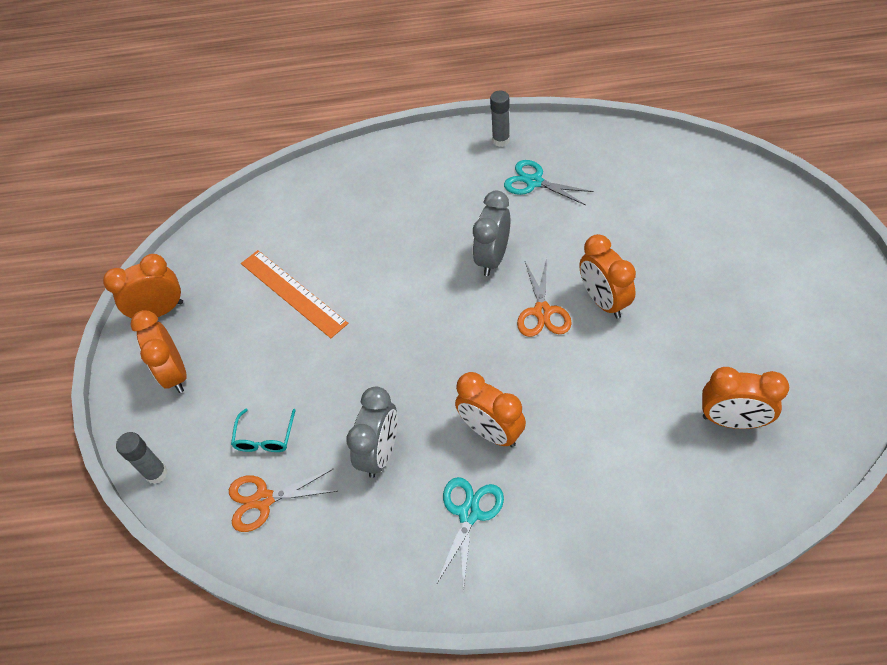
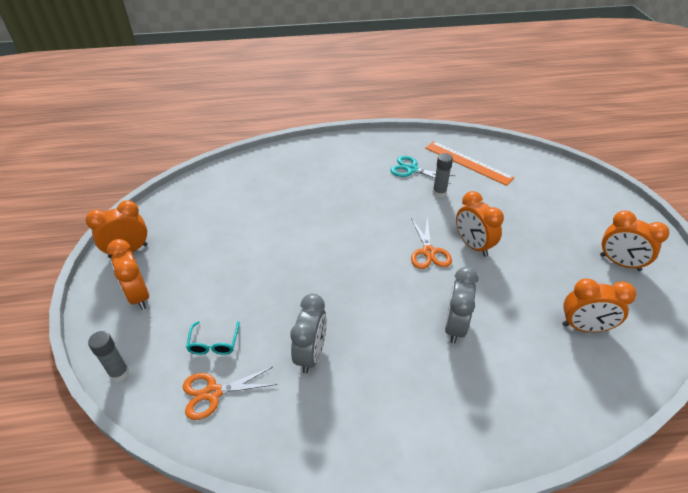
camera: 10 degrees left, 10 degrees down
orange ruler [241,250,348,338] -> orange ruler moved to [425,141,514,186]
turquoise scissors [436,477,504,591] -> none
orange clock [455,372,526,447] -> orange clock moved to [600,211,669,271]
grey clock [473,191,510,276] -> grey clock moved to [445,267,478,344]
grey glue stick [490,91,510,147] -> grey glue stick moved to [433,153,453,198]

